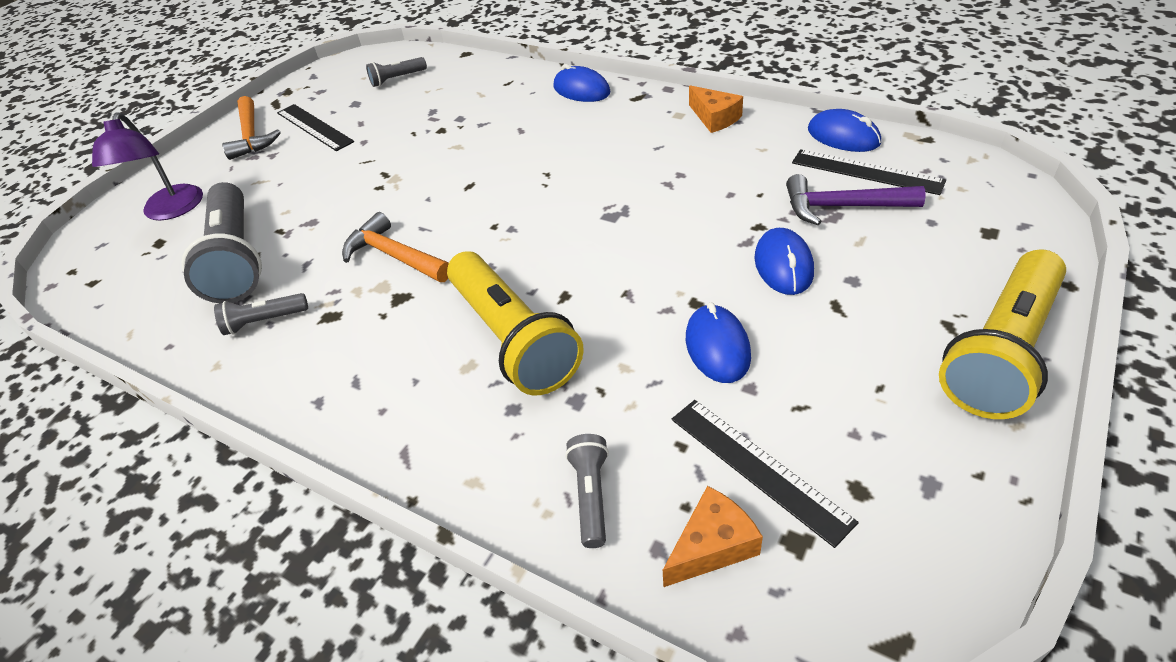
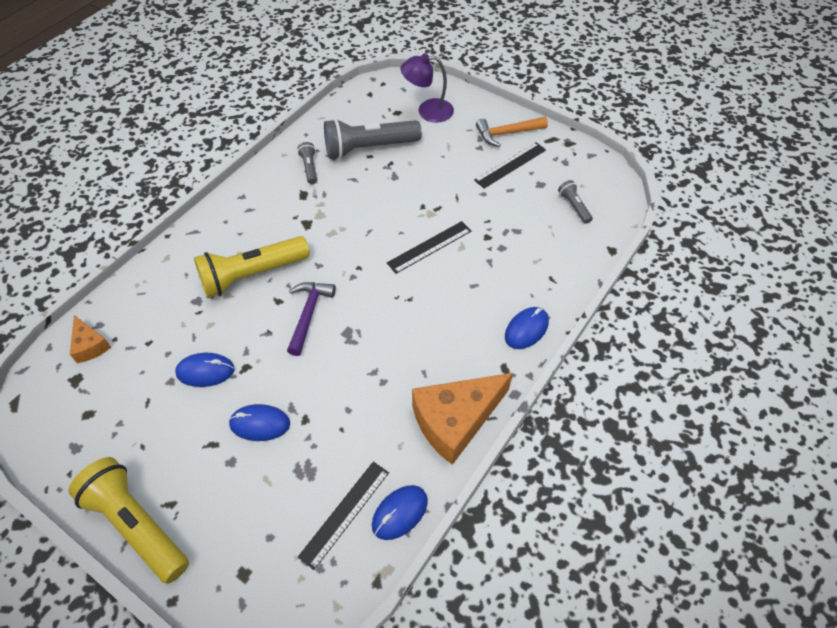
camera: 90 degrees right, 10 degrees up
orange hammer [342,212,449,282] -> none
grey flashlight [565,434,609,548] -> none
black ruler [672,400,859,548] -> black ruler moved to [387,221,471,274]
orange cheese [689,85,743,133] -> orange cheese [412,373,513,465], size x2.01
purple hammer [786,174,926,225] -> purple hammer moved to [287,282,336,356]

